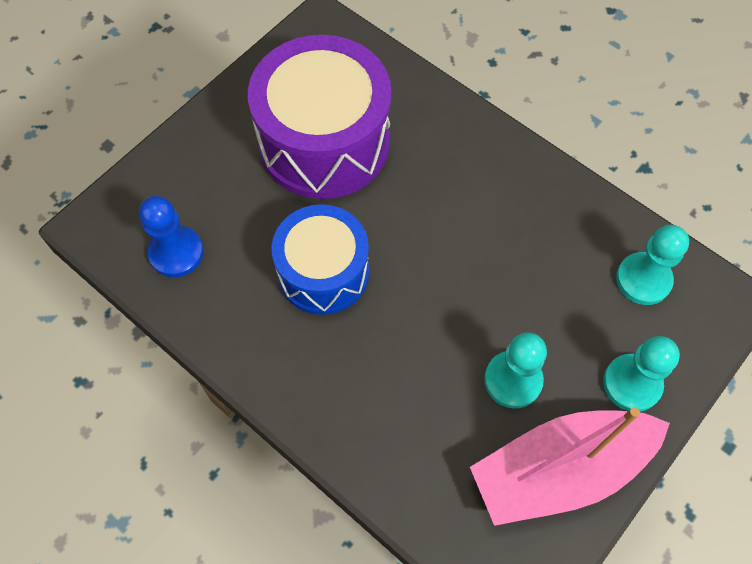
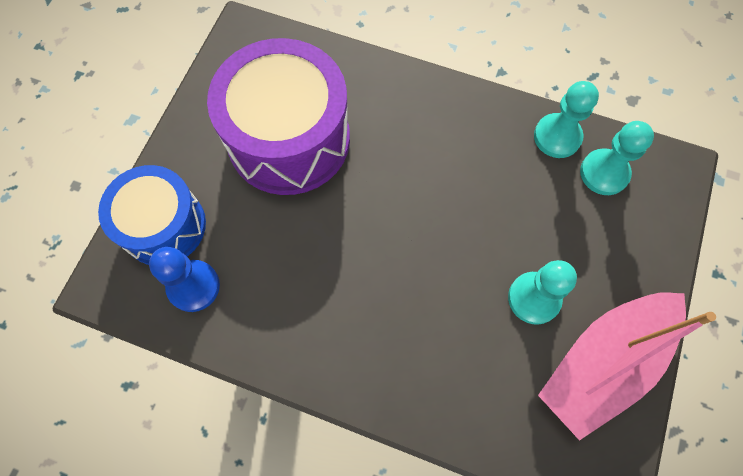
camera: 20 degrees left, 5 degrees up
blue drum [272,204,369,315] -> blue drum moved to [98,165,206,265]
turquoise pawn [603,336,680,412] -> turquoise pawn moved to [534,81,599,158]

